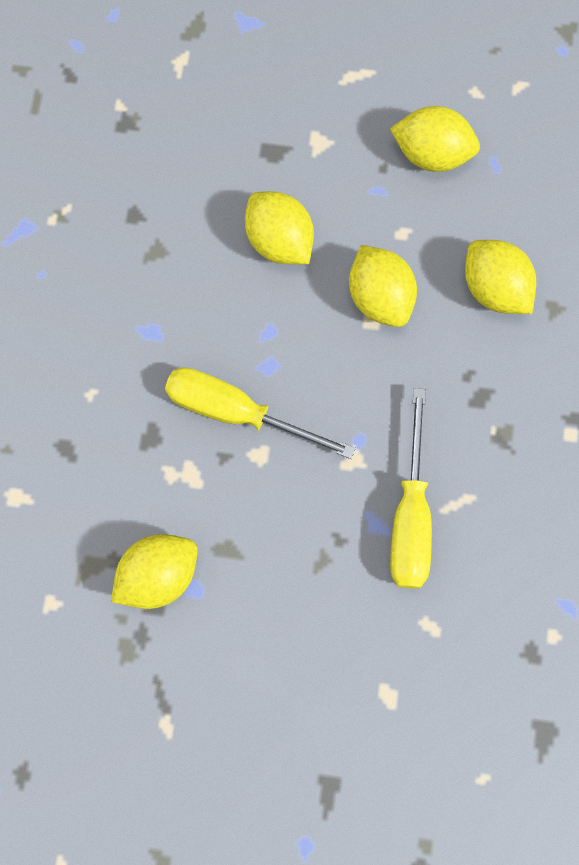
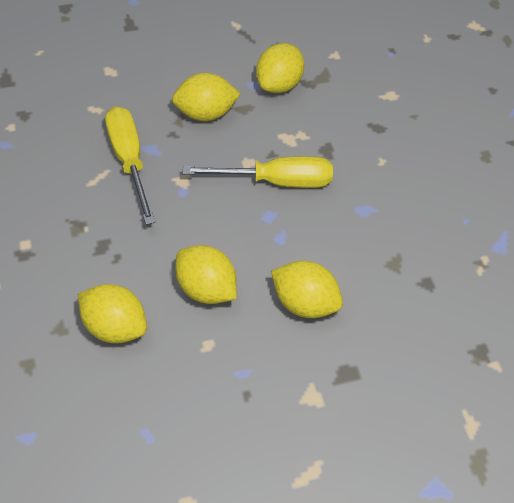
camera: 155 degrees right, 20 degrees down
yellow lemon [390,106,480,172] -> yellow lemon moved to [172,73,241,121]

